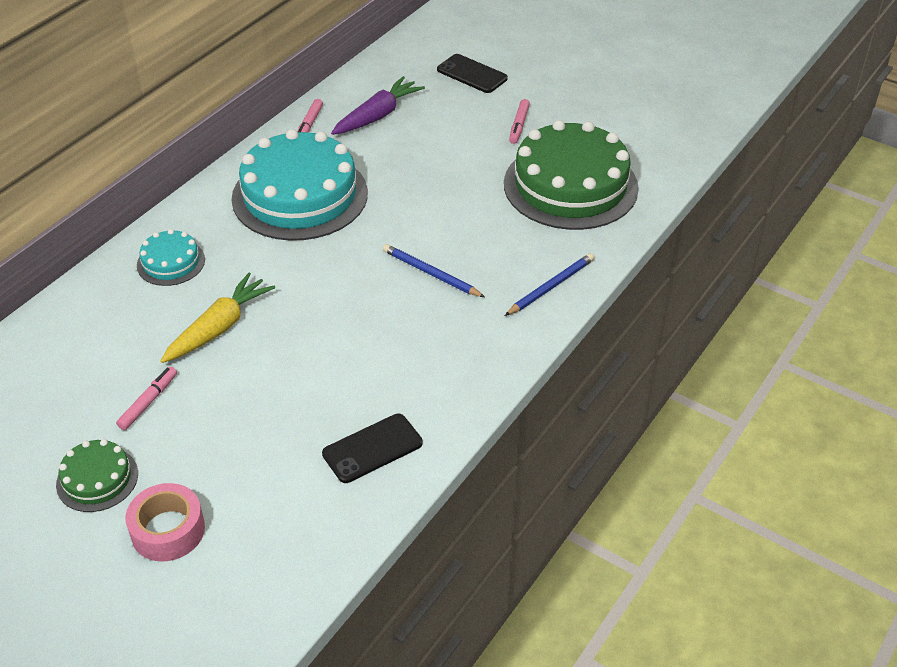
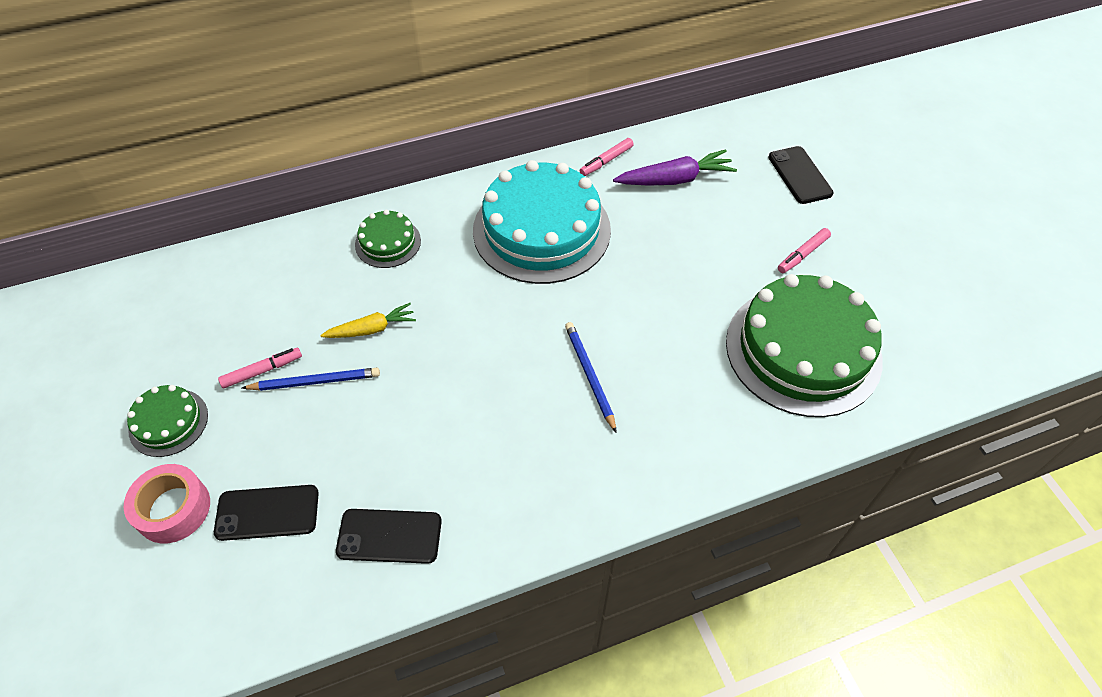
camera: 35 degrees right, 10 degrees up
turquoise cake [137,229,205,286] -> green cake [355,210,421,268]
yellow carrot [161,273,275,363] -> yellow carrot [320,303,416,338], size x0.66
blue pencil [505,253,595,316] -> blue pencil moved to [242,368,380,391]
none -> black phone [214,485,319,541]

